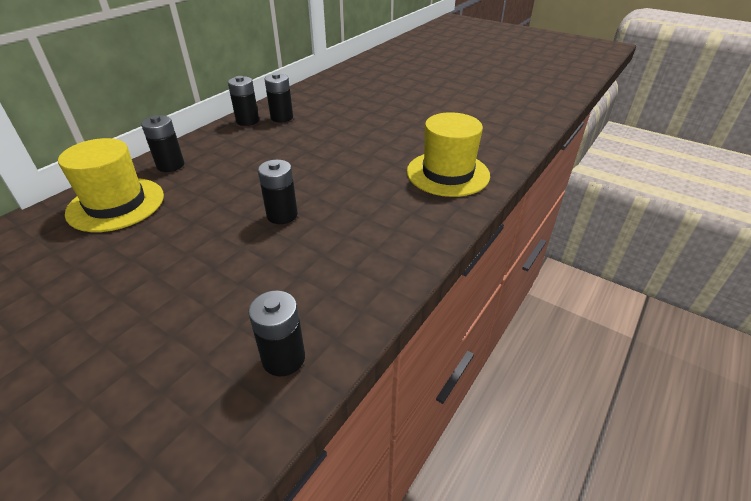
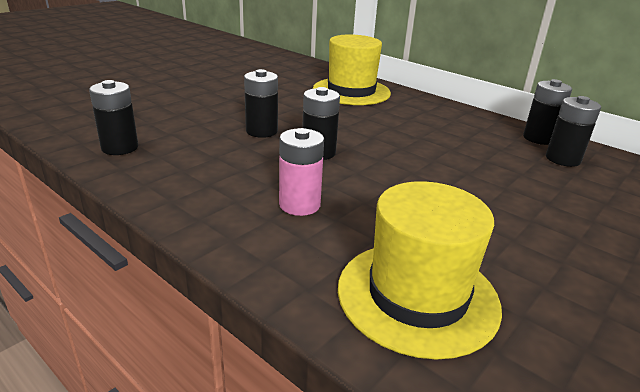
camera: 95 degrees right, 10 degrees down
black battery [141,115,184,172] -> black battery moved to [244,69,278,138]
none -> pink battery [279,128,324,216]

